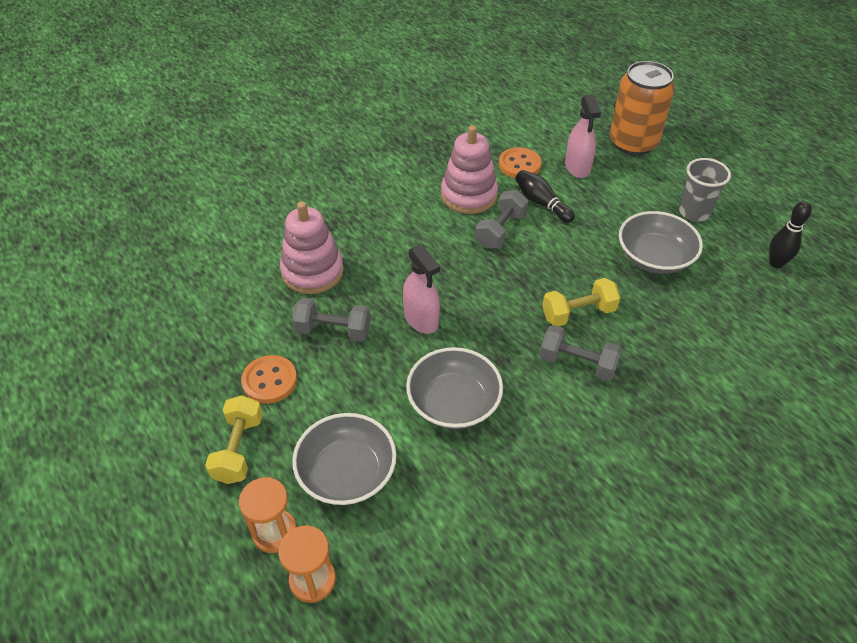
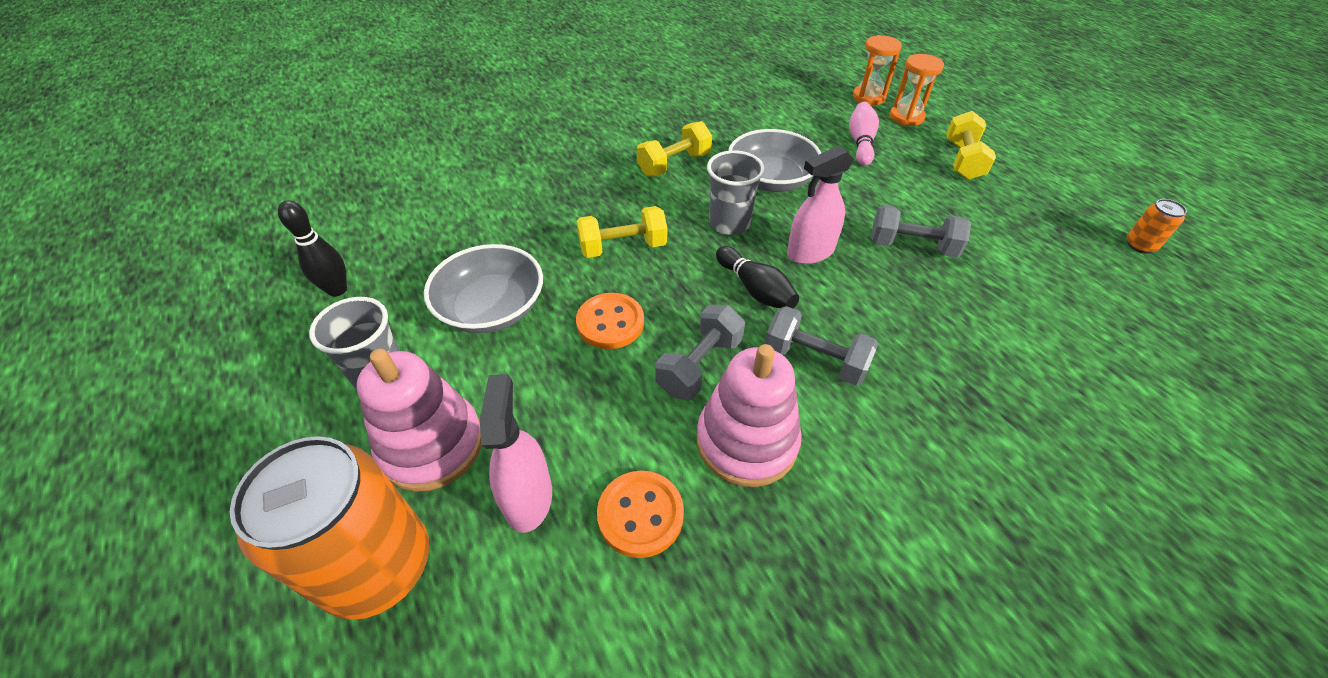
camera: 175 degrees left, 0 degrees up
orange button [241,355,297,404] -> orange button moved to [576,293,644,349]
pink stacking toy [280,201,344,294] -> pink stacking toy moved to [357,349,482,492]
grey bowl [292,413,397,505] -> pink bowling pin [849,102,879,166]
pink spray bottle [403,245,440,334] -> pink spray bottle turned 90 degrees counterclockwise [787,146,854,264]
black bowling pin [515,170,575,223] -> black bowling pin moved to [716,246,799,309]
grey dumbbell [539,325,622,381] -> grey dumbbell moved to [765,306,878,386]
none -> yellow dumbbell [637,121,712,177]
none -> grey cup [707,150,765,235]
none -> orange can [1127,199,1187,253]

